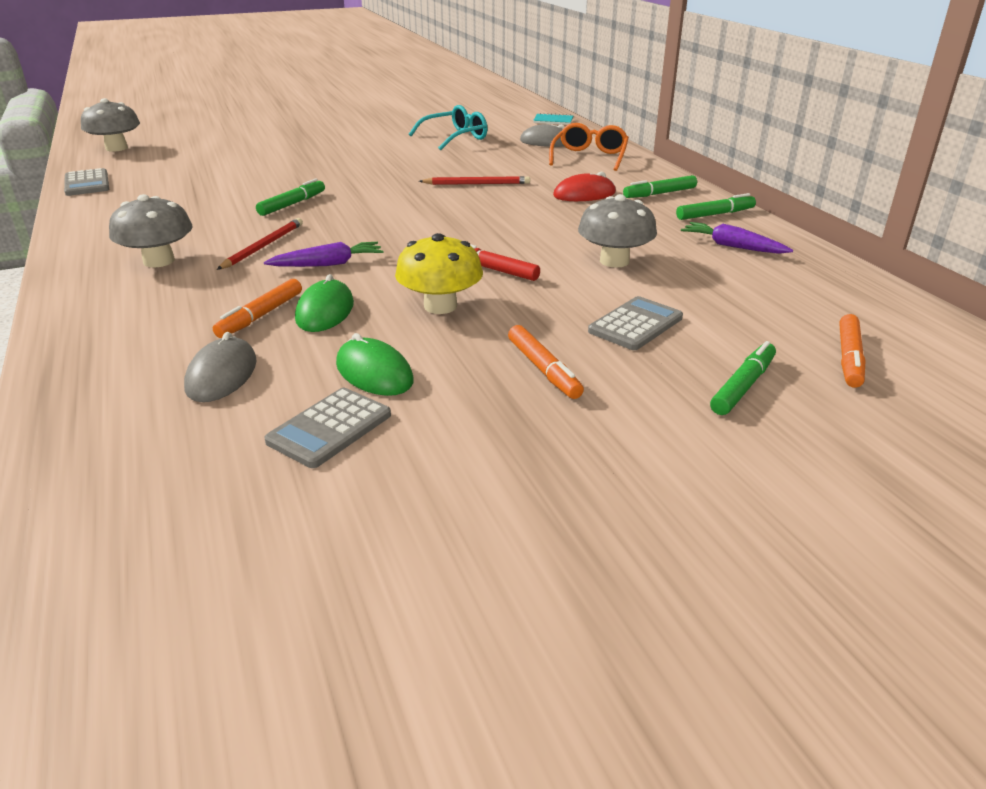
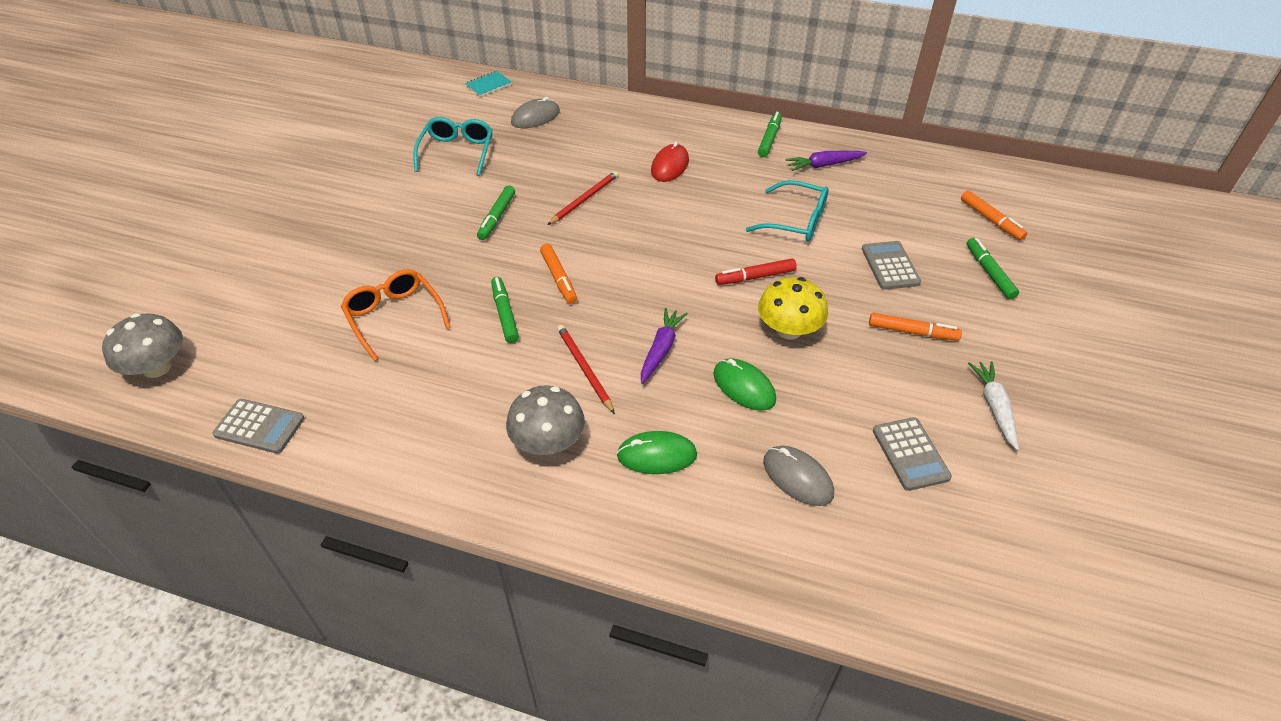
camera: 50 degrees left, 15 degrees up
orange marker [213,279,302,338] -> orange marker moved to [540,244,577,304]
green mouse [336,333,414,396] -> green mouse moved to [617,431,697,474]
orange glasses [549,123,629,171] -> orange glasses moved to [341,269,450,361]
grey mushroom [578,194,657,268] -> turquoise glasses [746,180,828,242]
green marker [623,175,697,198] -> green marker moved to [477,185,515,240]
none -> white carrot [968,361,1019,450]

